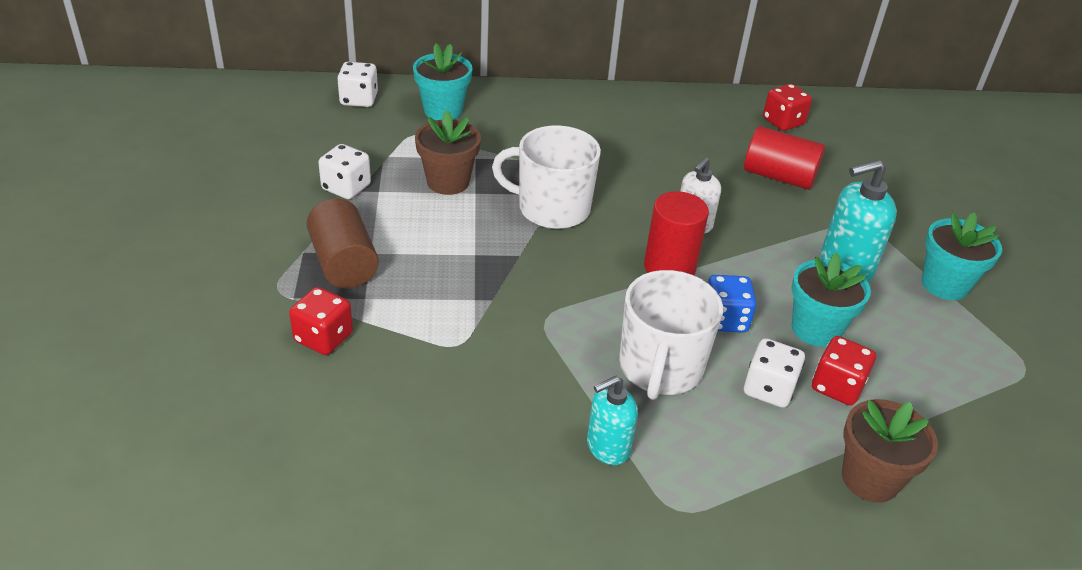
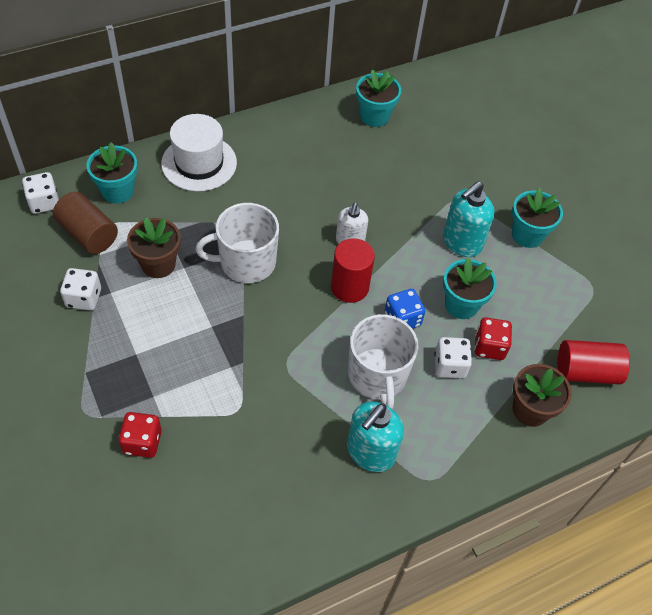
camera: 25 degrees left, 15 degrees up
brown cylinder [306,199,379,288] -> brown cylinder moved to [53,192,118,254]
turquoise soap dispenser [587,376,638,465] -> turquoise soap dispenser [347,402,404,472], size x1.51
red cylinder [744,126,825,190] -> red cylinder moved to [557,340,630,384]
red dice [763,84,812,131] -> turquoise flower pot [356,69,401,127]
none -> white hat [161,114,237,192]

